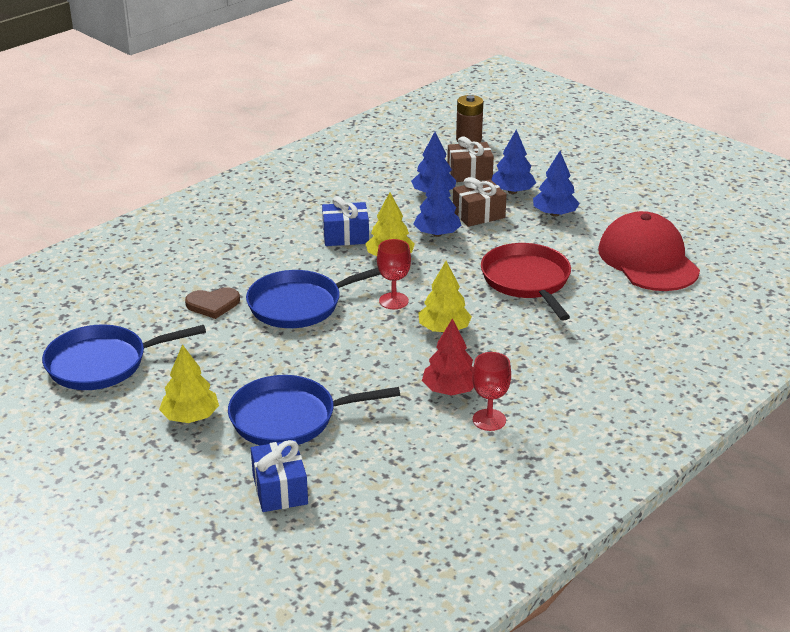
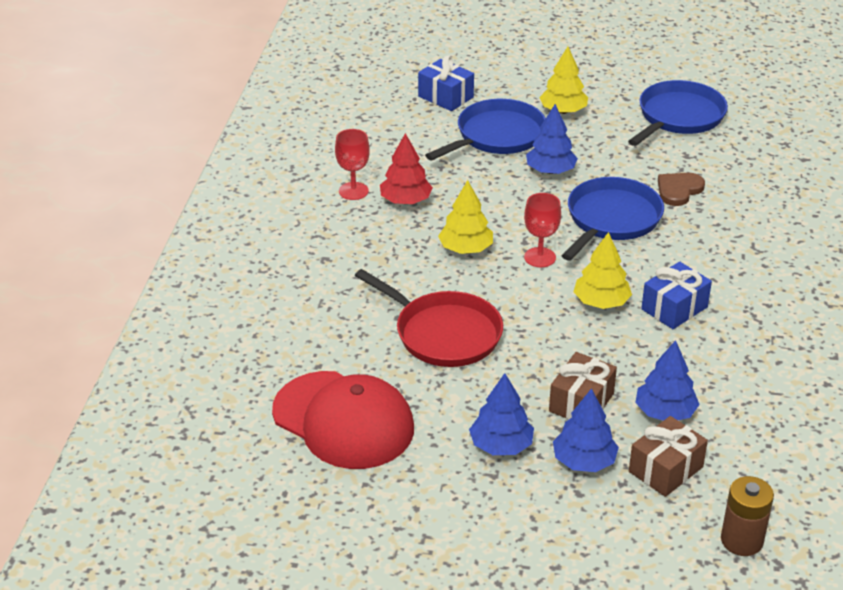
camera: 145 degrees right, 5 degrees up
blue tree [414,170,462,237] -> blue tree moved to [526,104,578,174]

